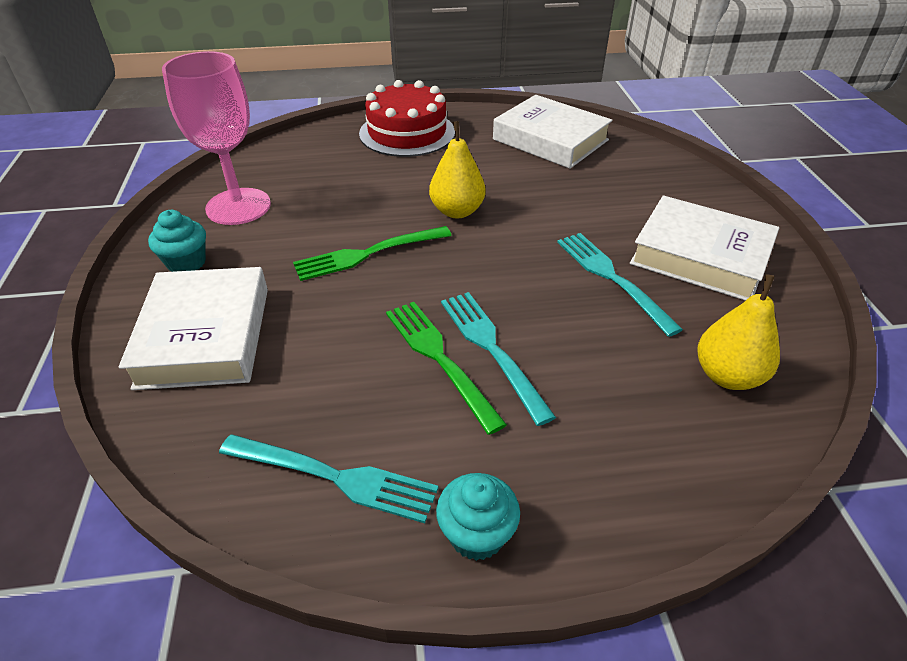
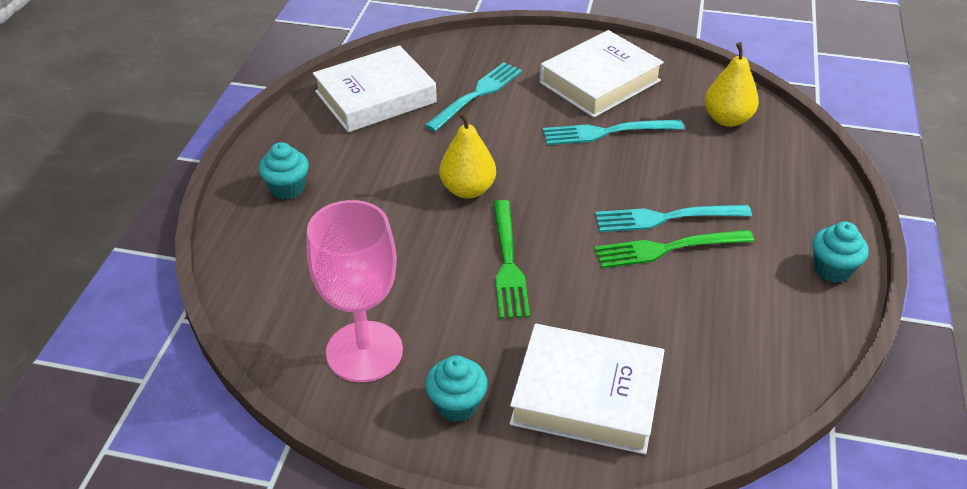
camera: 70 degrees left, 0 degrees up
turquoise fork [219,434,439,523] -> turquoise fork moved to [424,62,522,132]
red cake [359,80,455,157] -> turquoise cupcake [258,142,309,199]

